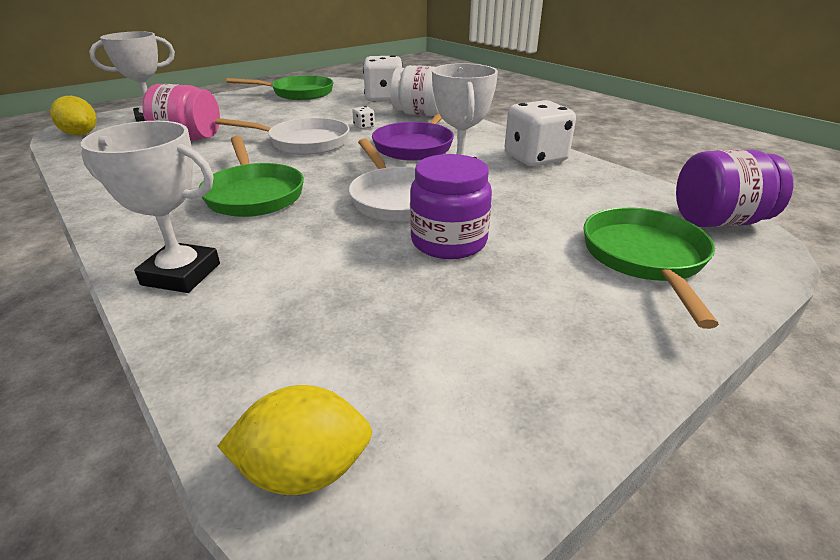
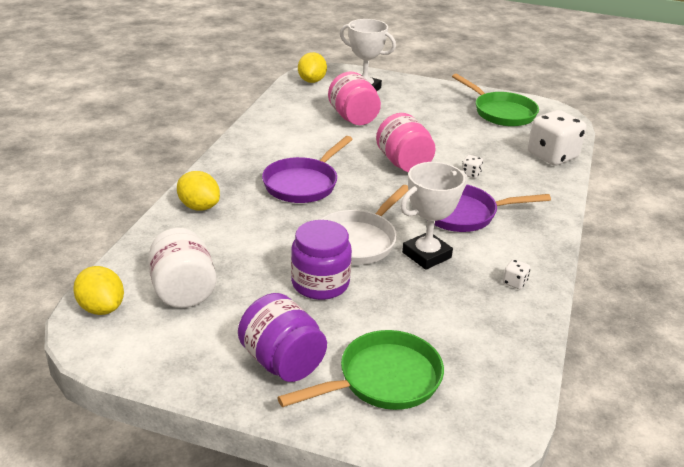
camera: 55 degrees right, 0 degrees up
white trophy [81,121,220,293] -> yellow lemon [177,171,220,211]
green pan [199,136,304,217] -> purple pan [262,136,353,203]
white pan [215,117,349,155] -> pink jar [376,113,436,172]
white jar [390,65,439,116] -> white jar moved to [148,228,217,308]
white dice [505,100,576,167] -> white dice [503,259,531,289], size x0.41
purple jar [676,149,793,227] -> purple jar moved to [238,293,327,382]

